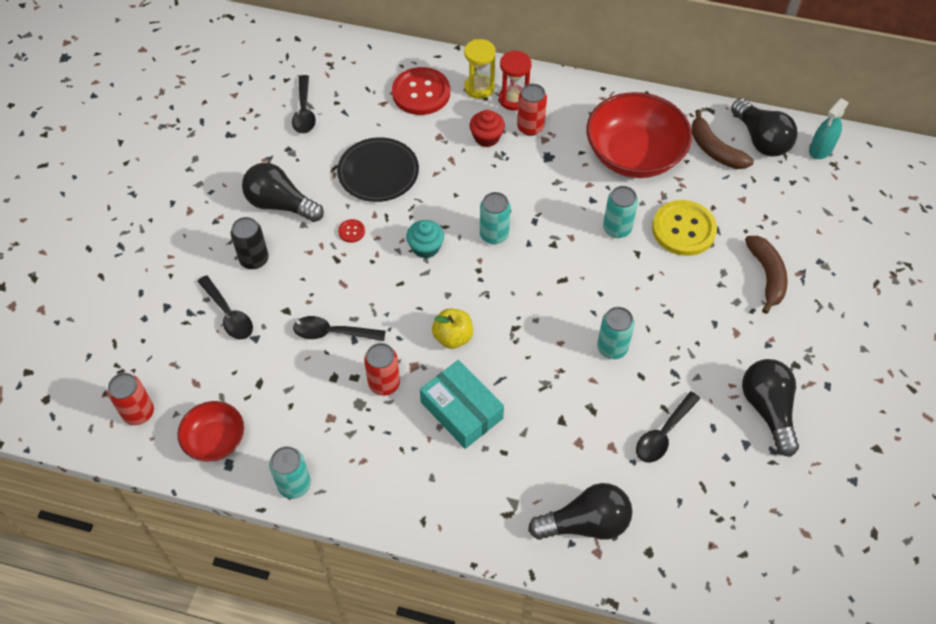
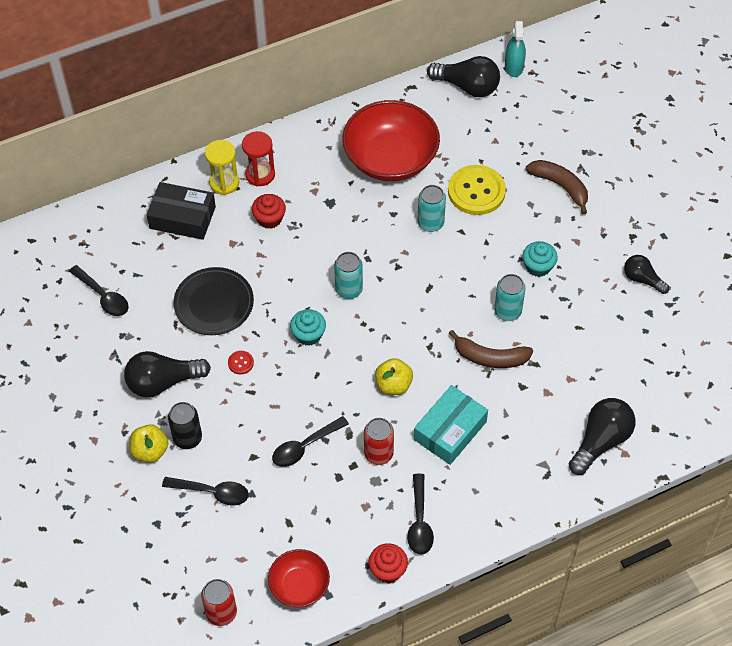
camera: 40 degrees left, 0 degrees up
turquoise can [269,446,311,499] -> red cupcake [369,543,408,583]
red button [392,67,450,115] -> black box [147,182,216,240]
turquoise box [420,360,504,449] -> turquoise box turned 60 degrees counterclockwise [414,385,488,465]
red can [517,84,547,136] -> none
black spoon [636,391,701,463] -> black spoon moved to [407,474,434,555]
brown banana [692,109,754,169] -> brown banana moved to [448,330,533,368]
black light bulb [742,359,799,457] -> black light bulb [624,255,669,294], size x0.62
none -> yellow apple [129,424,168,463]
none -> turquoise cupcake [523,241,558,277]

